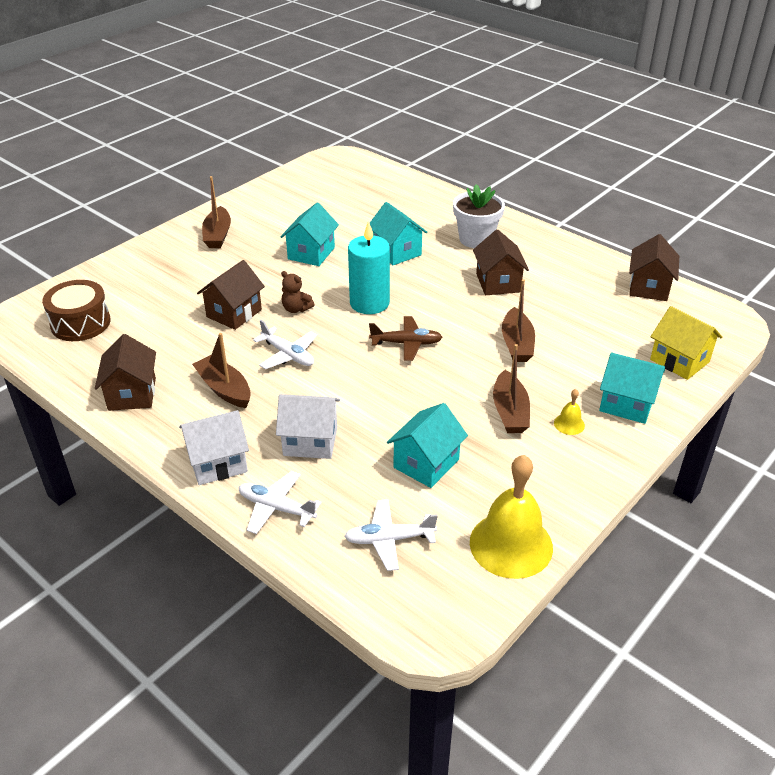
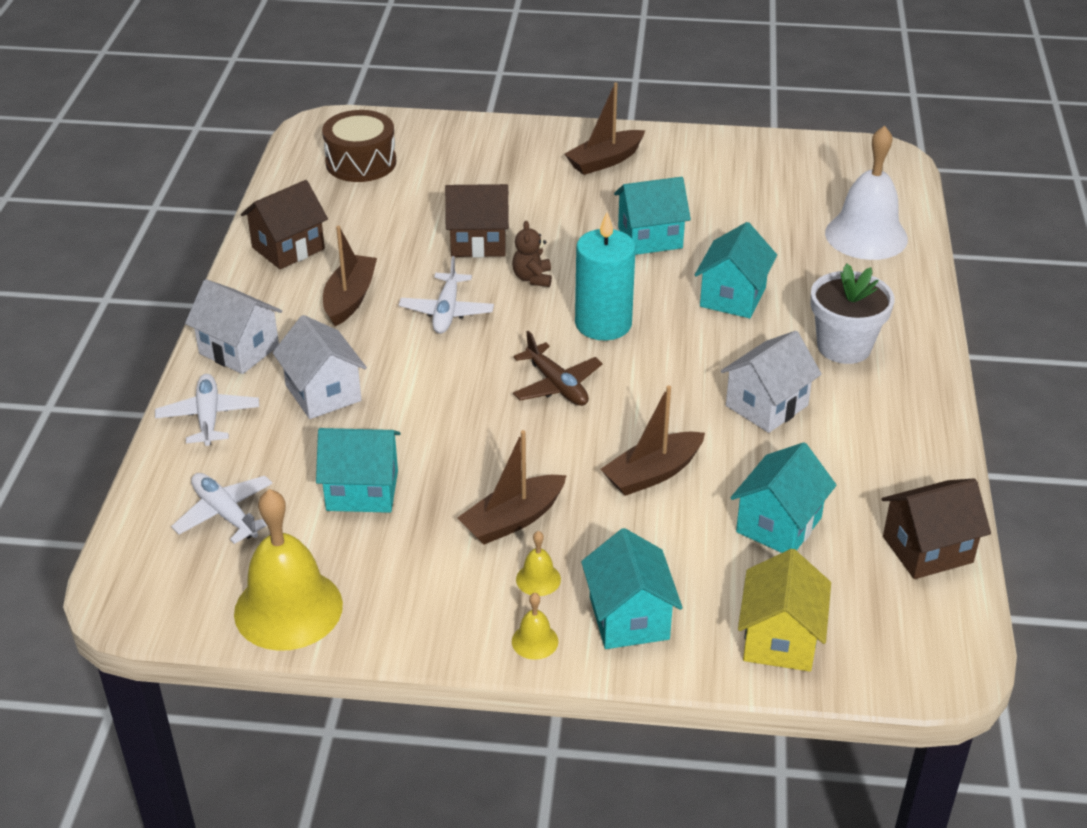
camera: 55 degrees right, 0 degrees up
brown house [473,229,529,295] -> white house [721,331,822,433]
none -> yellow bell [512,593,558,660]
none -> turquoise house [731,442,836,553]
none -> white bell [825,126,908,260]

